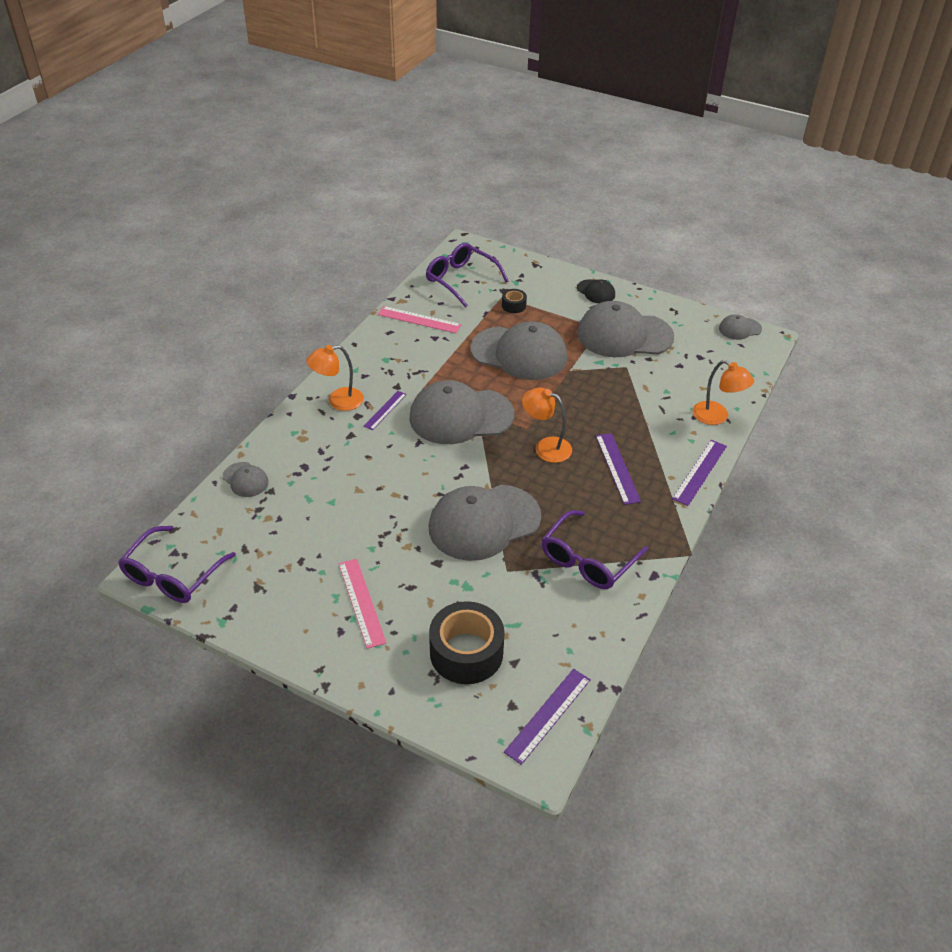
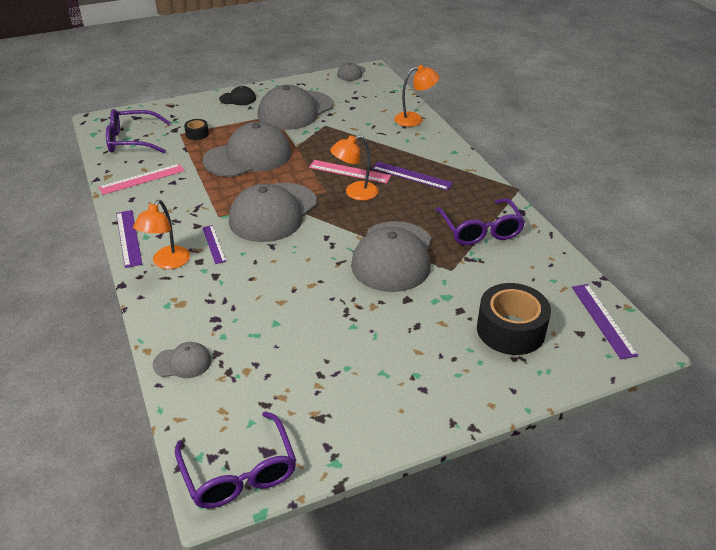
camera: 50 degrees left, 5 degrees down
pink ruler [339,559,387,649] -> pink ruler moved to [309,160,391,184]
purple ruler [672,440,727,506] -> purple ruler moved to [116,210,142,268]

